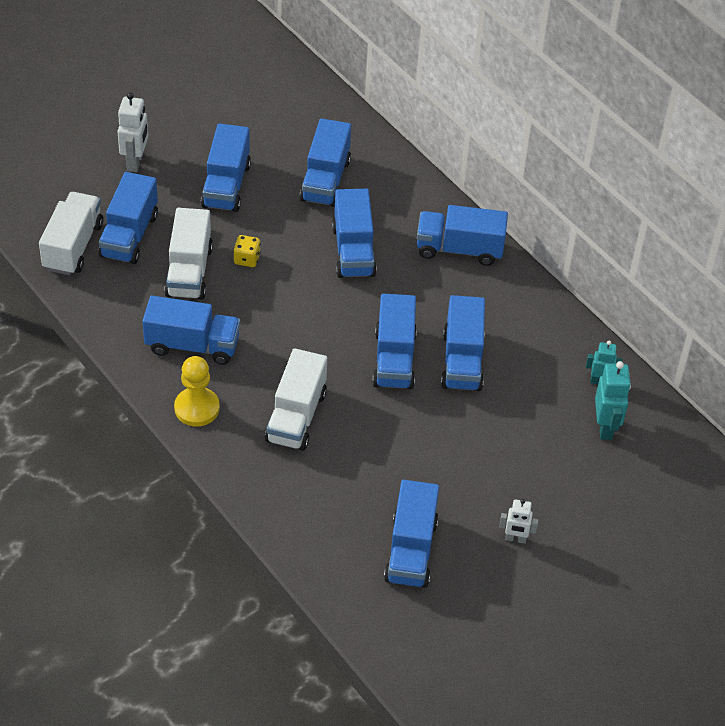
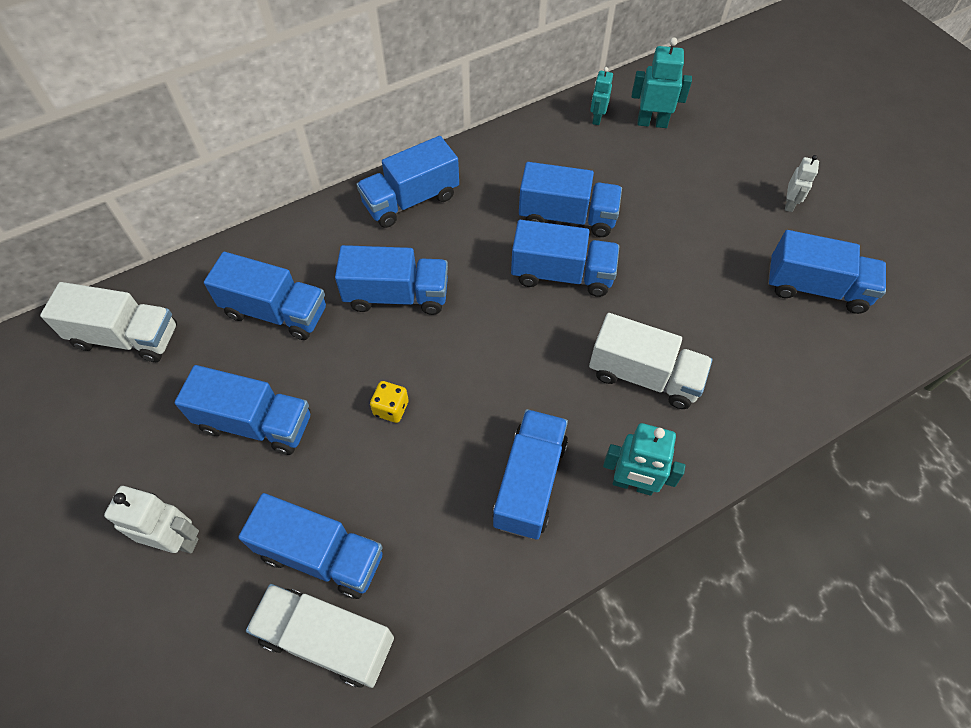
camera: 80 degrees left, 10 degrees up
white truck [164,208,213,300] -> white truck moved to [40,282,177,362]
yellow pawn [174,356,220,427] -> turquoise robot [603,423,685,496]
blue truck [417,205,508,266] -> blue truck turned 45 degrees clockwise [356,136,459,228]

